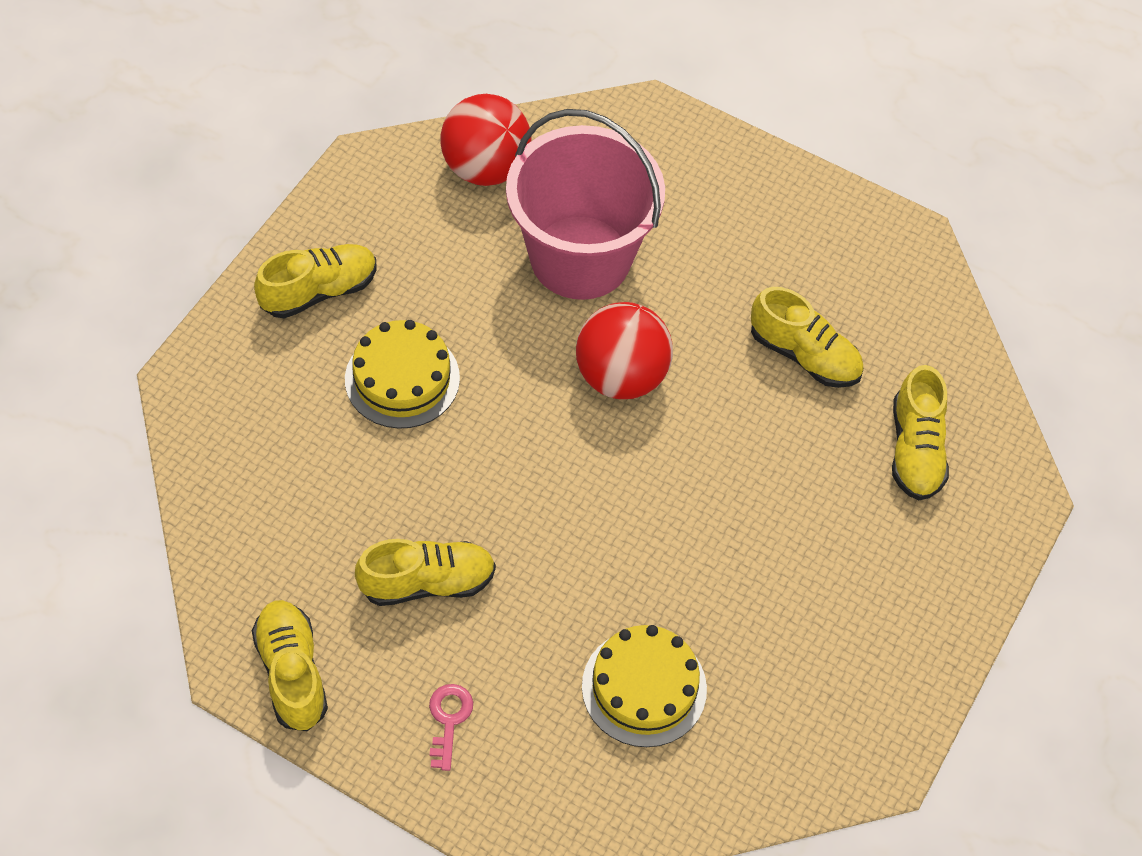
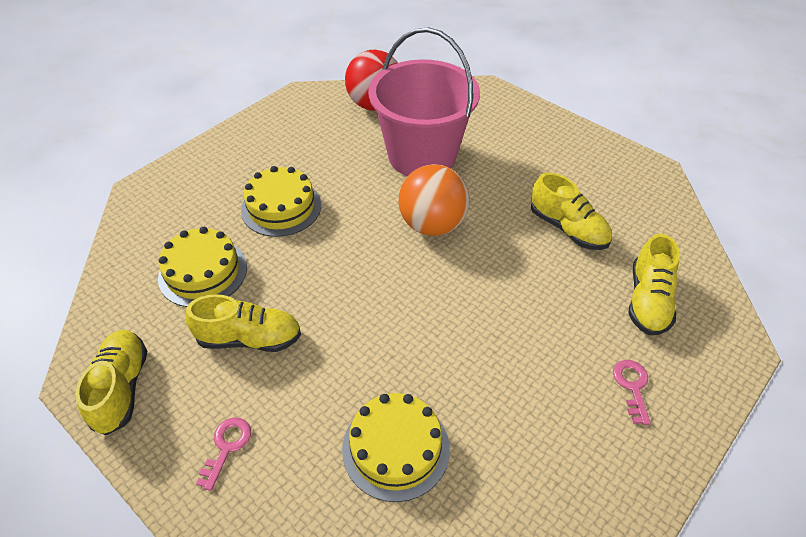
camera: 15 degrees right, 10 degrees down
yellow shoe [254,244,377,319] -> none
red ball [576,302,673,399] -> orange ball [399,164,470,236]
none -> yellow cake [158,227,247,307]
none -> pink key [613,360,651,425]

